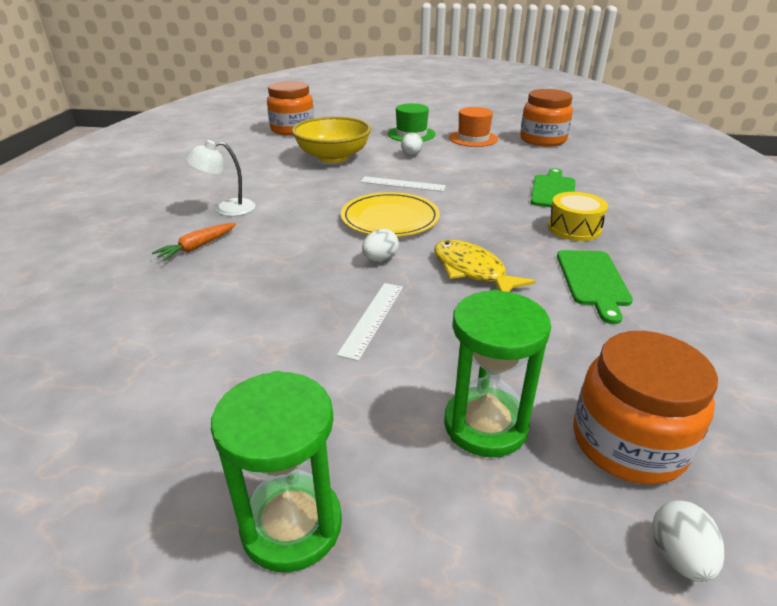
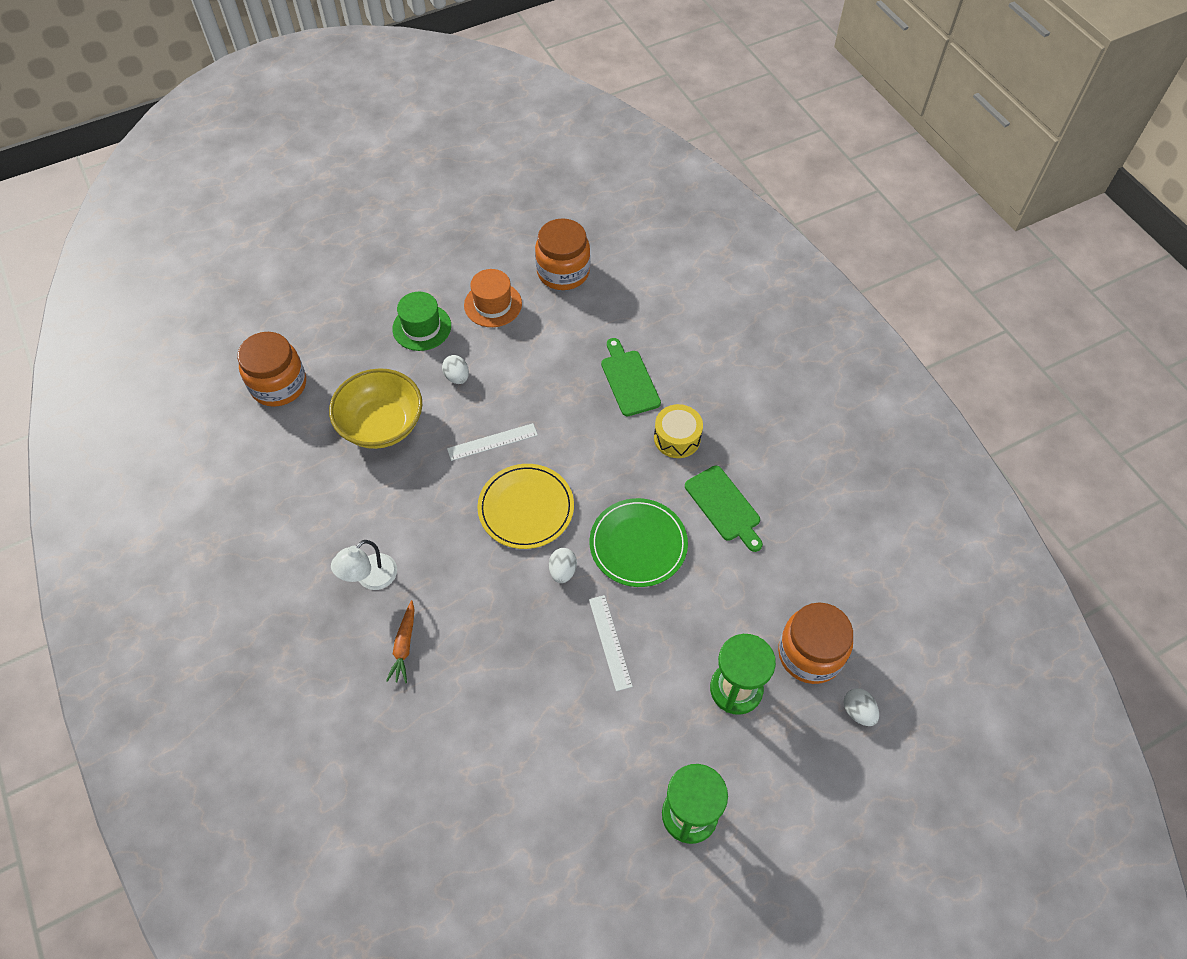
camera: 35 degrees left, 25 degrees up
yellow fish [434,240,536,292] -> green plate [590,498,688,587]

